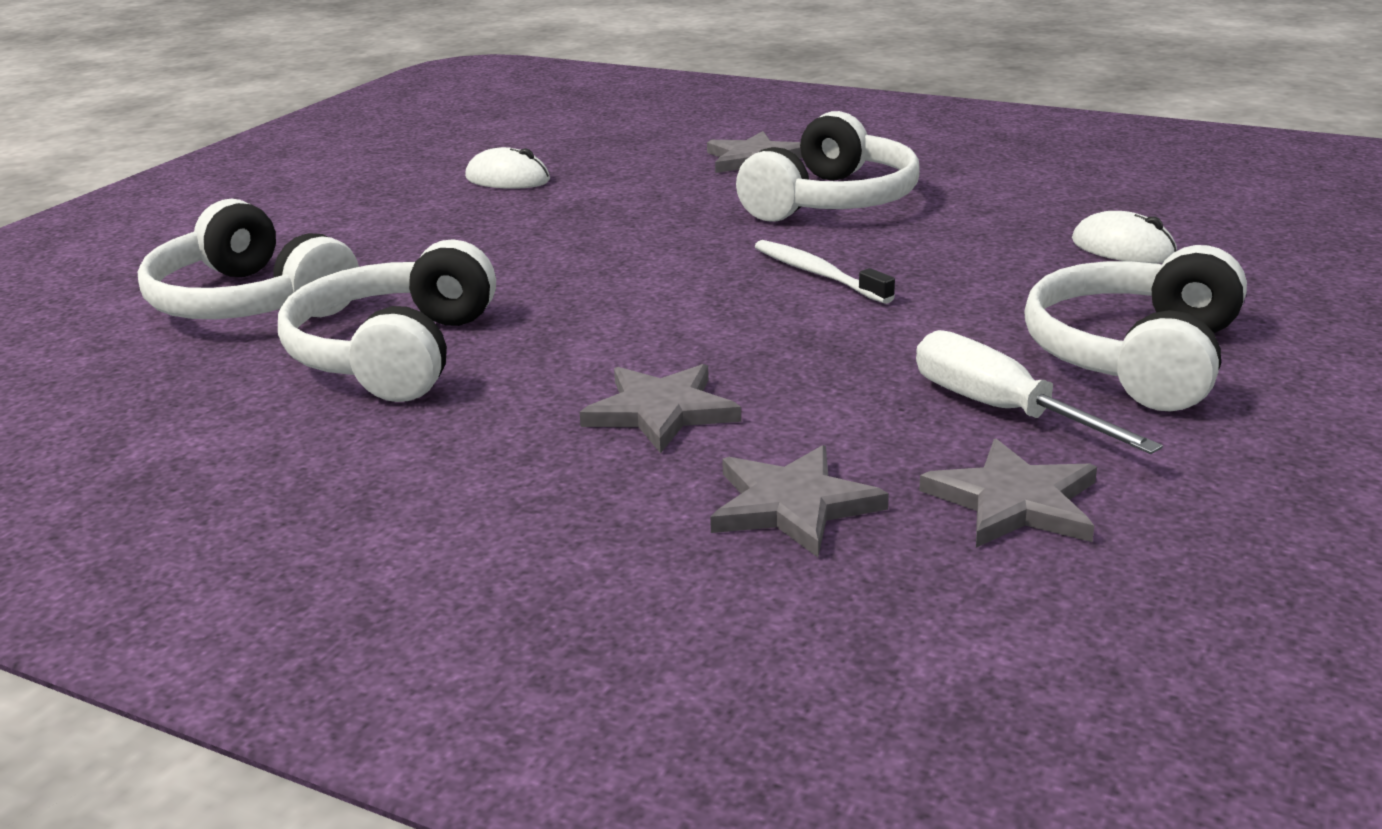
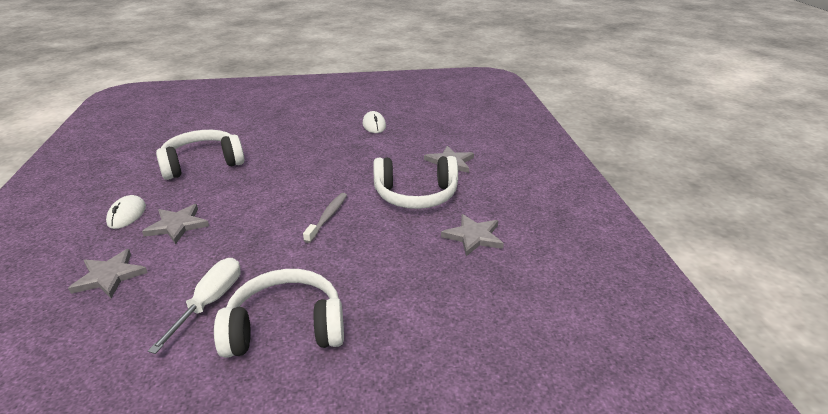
camera: 55 degrees right, 5 degrees up
white headphones [138,199,359,319] -> none
white toothbrush [755,240,895,304] -> grey toothbrush [303,193,347,243]
grey star [919,439,1097,548] -> grey star moved to [441,214,504,256]
white mouse [1072,211,1177,264] -> white mouse moved to [106,195,146,229]

